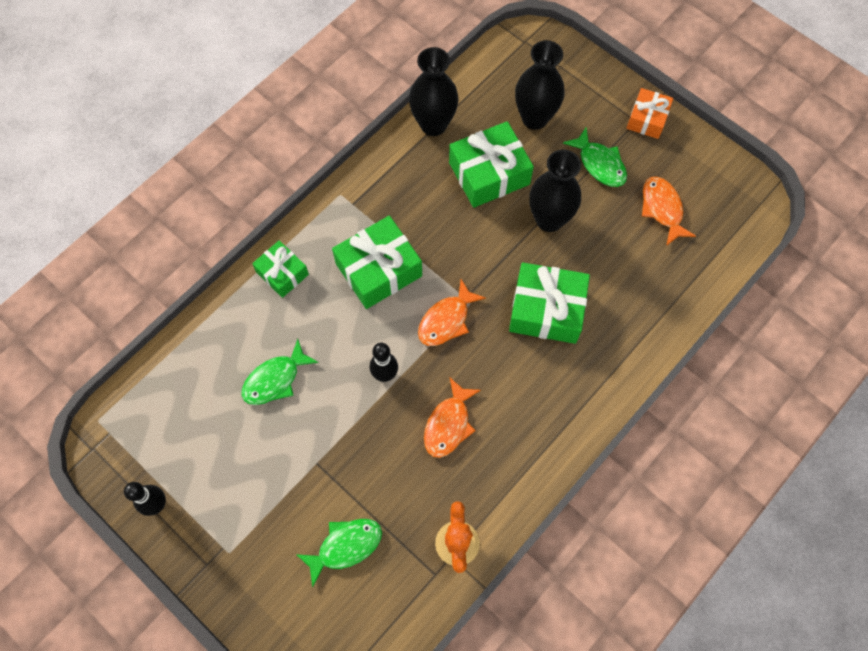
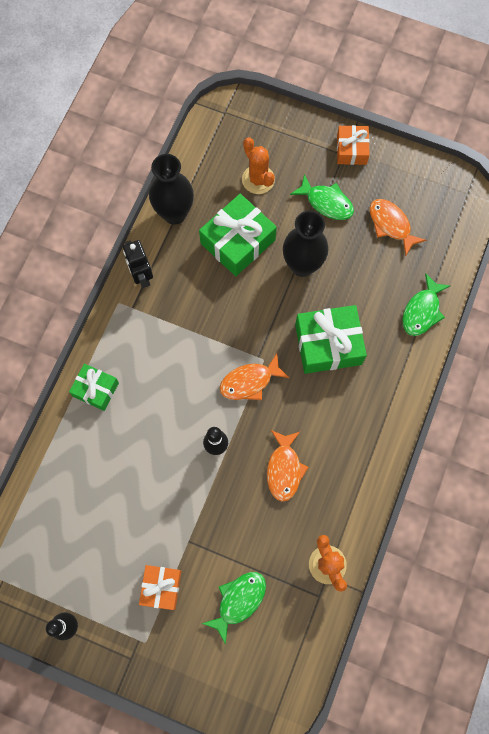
camera: 20 degrees left, 5 degrees up
green fish [241,339,319,405] -> green fish moved to [402,273,450,336]
green gift [332,216,422,309] -> none
orange fish [418,279,486,346] -> orange fish turned 45 degrees clockwise [220,353,289,400]
black vase [515,40,565,130] -> orange cactus [242,137,275,194]
none -> black robot [123,240,153,288]
none -> orange gift [139,565,181,610]

